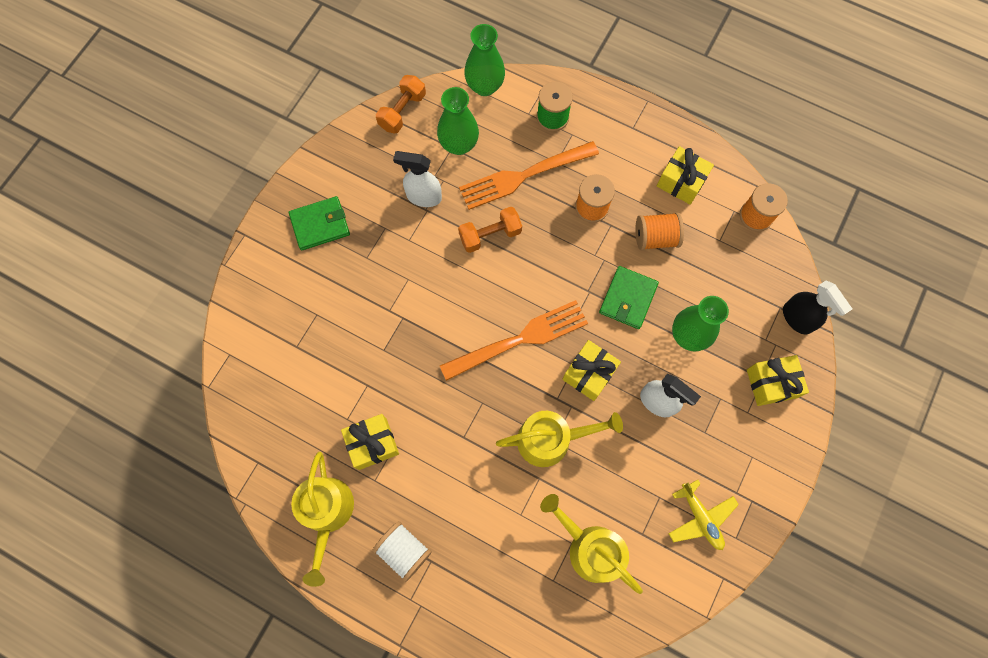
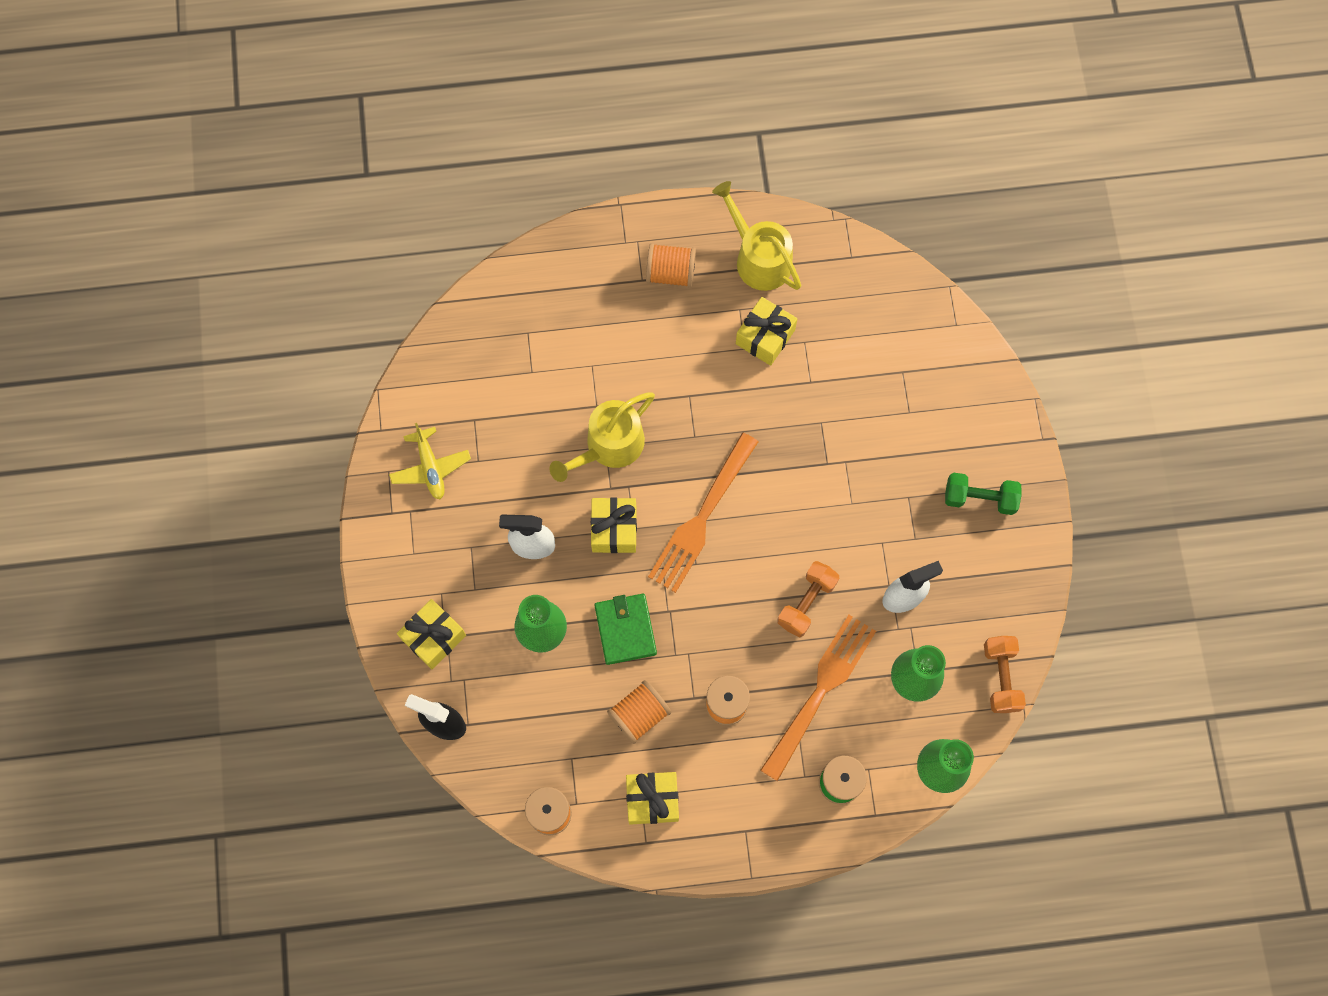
camera: 145 degrees right, 0 degrees up
green wallet [289,196,350,250] -> green dumbbell [945,473,1022,515]
white spool [372,521,432,582] -> orange spool [646,243,696,288]
yellow watering can [540,494,643,594] -> none
yellow plane [668,480,739,550] -> yellow plane turned 135 degrees counterclockwise [389,423,471,499]

